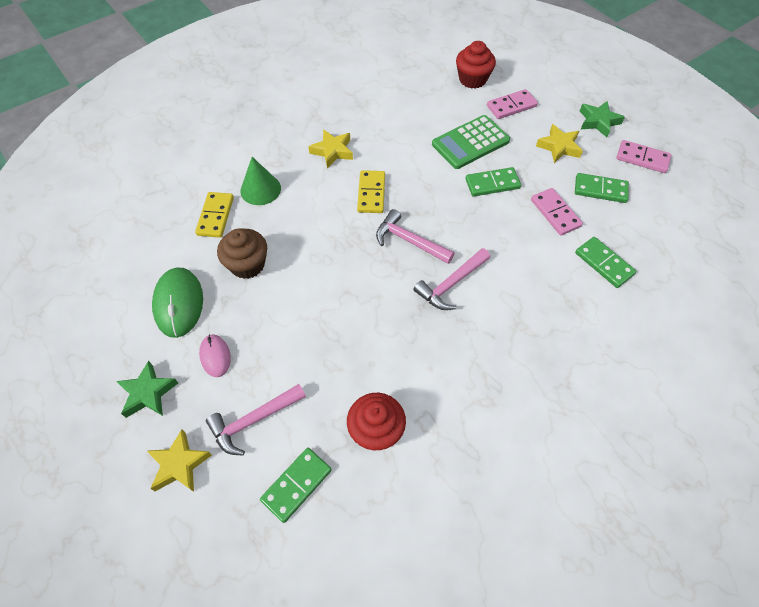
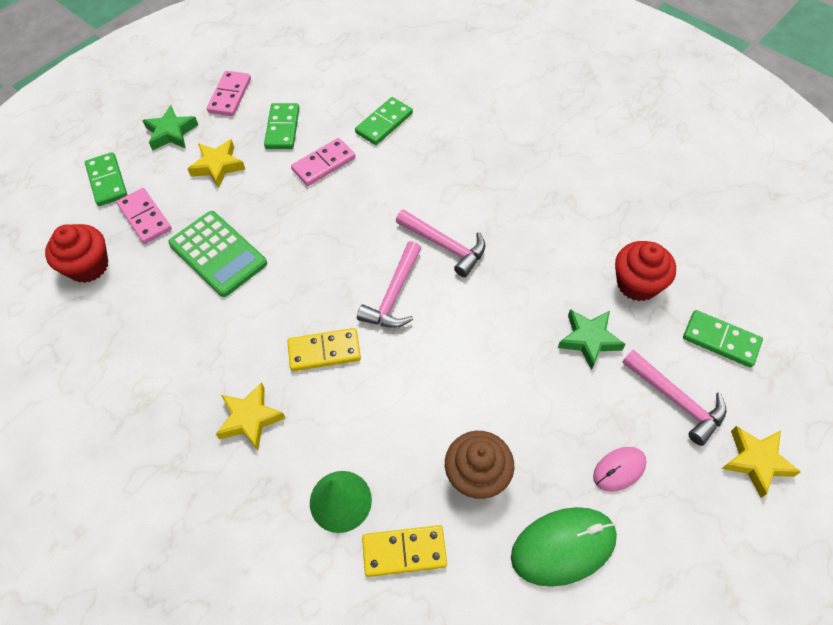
camera: 100 degrees left, 0 degrees up
green star [116,361,178,418] -> green star moved to [558,309,626,370]
green domino [465,167,521,197] -> green domino moved to [85,152,127,206]

